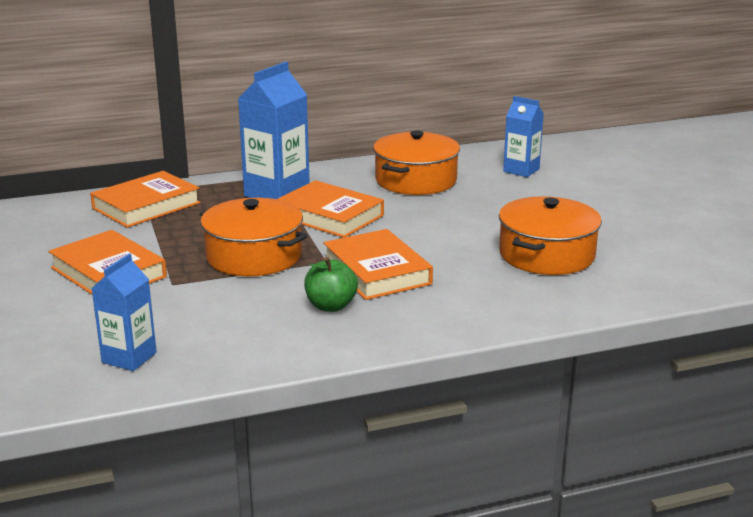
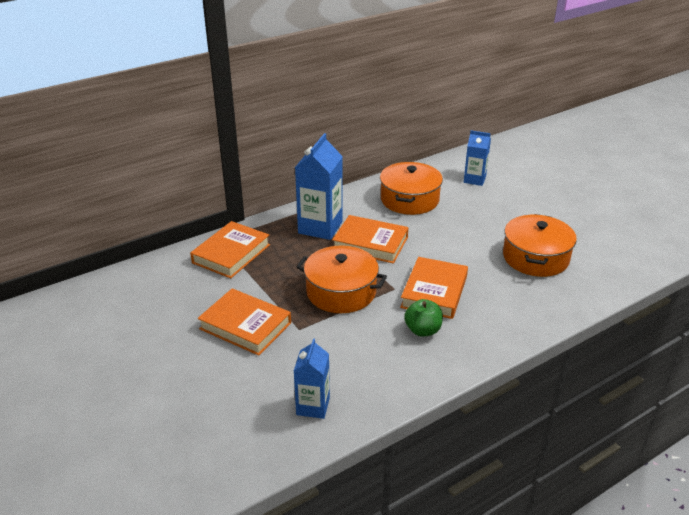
camera: 15 degrees left, 10 degrees up
orange book [323,229,433,300] -> orange book turned 60 degrees clockwise [400,257,468,319]

